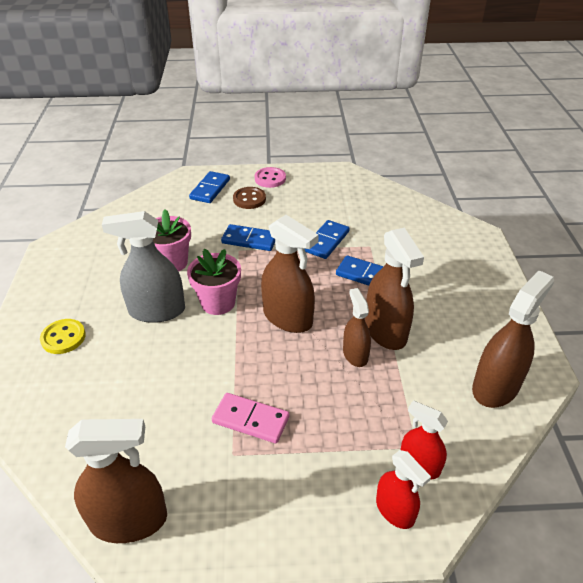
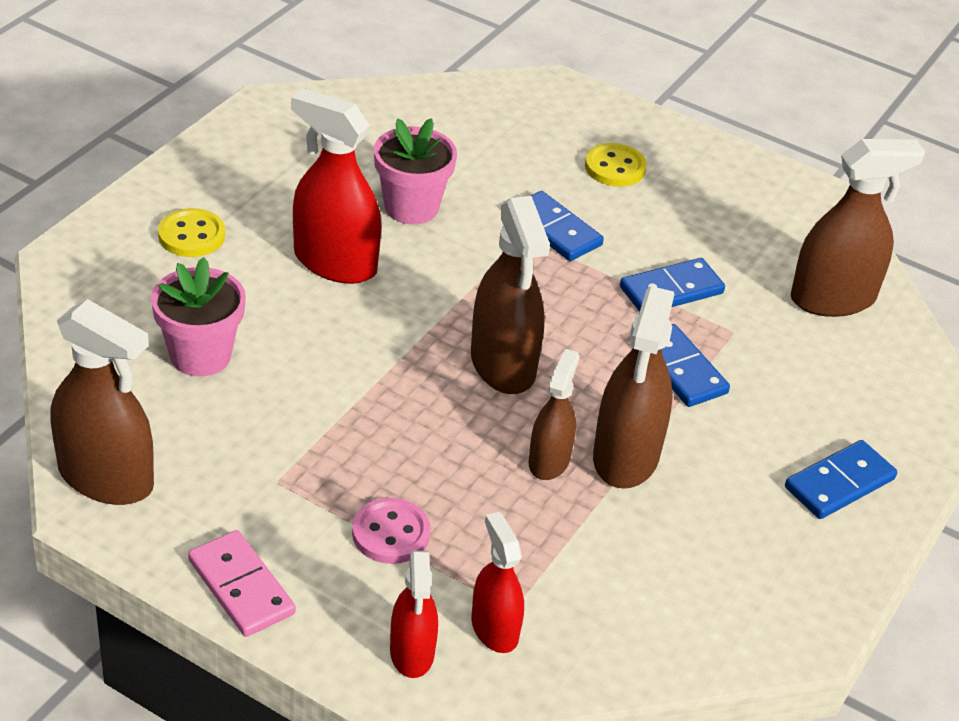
camera: 30 degrees right, 0 degrees up
grey spray bottle [102,211,185,323] -> red spray bottle [291,88,381,284]
pink flower pot [187,249,241,315] -> pink flower pot moved to [151,257,246,377]
blue domino [189,171,230,203] -> blue domino moved to [785,440,897,519]
pink domino [212,393,289,443] -> pink domino moved to [188,530,296,637]
brown button [233,187,266,209] -> yellow button [585,143,647,187]
pink button [255,167,286,188] -> pink button moved to [352,498,431,564]
brown spray bottle [472,270,554,408] -> brown spray bottle moved to [791,139,925,317]

